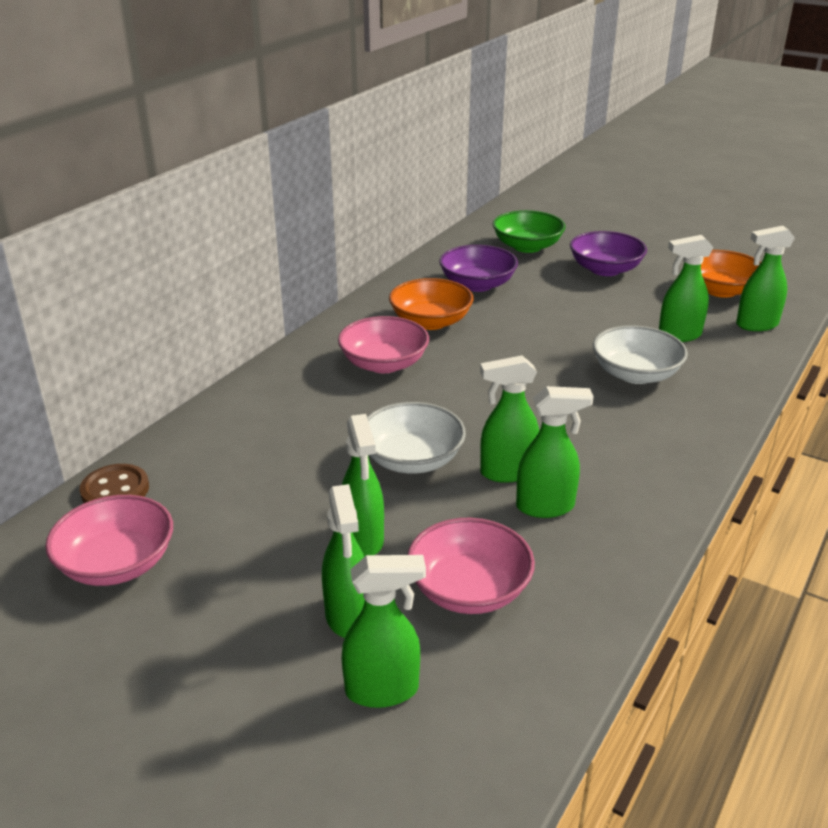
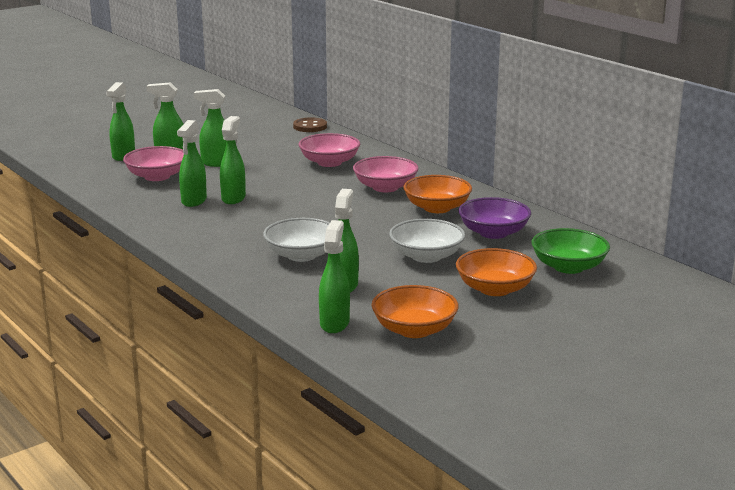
camera: 110 degrees right, 10 degrees down
pink bowl [45,495,173,586] -> pink bowl moved to [299,133,360,167]
white bowl [367,402,466,474] -> white bowl moved to [389,219,465,263]
purple bowl [570,231,647,276] -> orange bowl [456,248,537,296]

